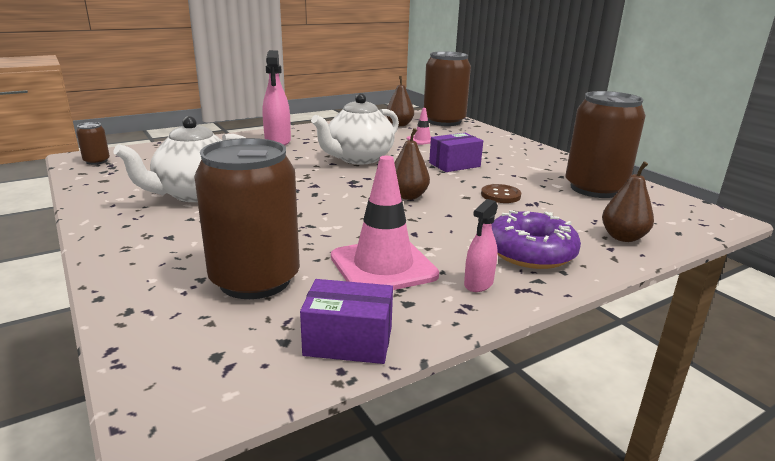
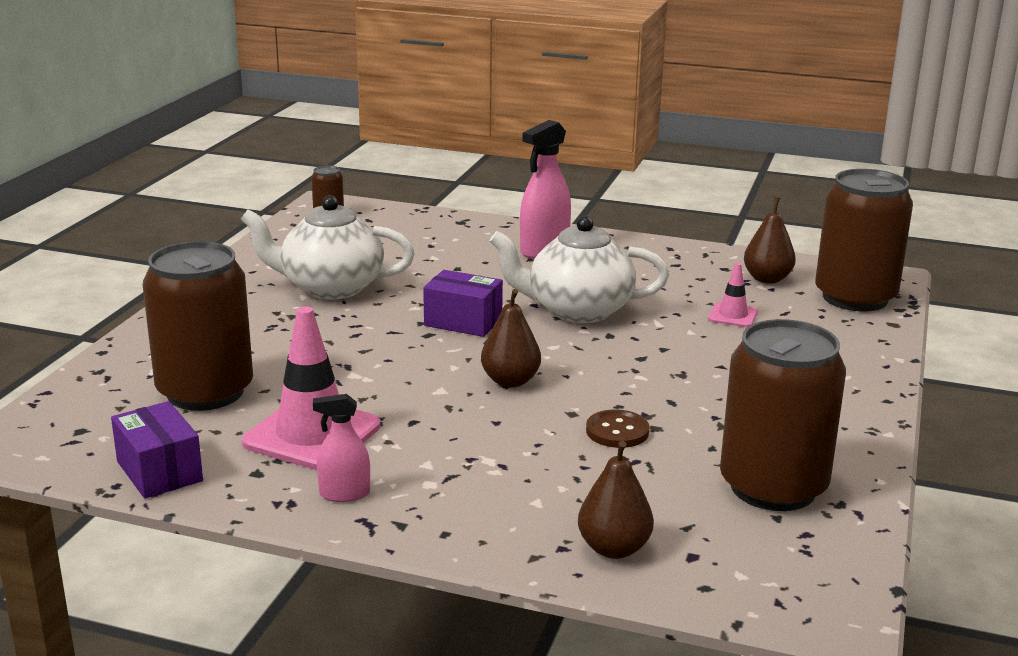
camera: 50 degrees right, 0 degrees up
purple box [429,133,483,172] -> purple box moved to [423,270,503,337]
purple donut [491,210,581,269] -> none

